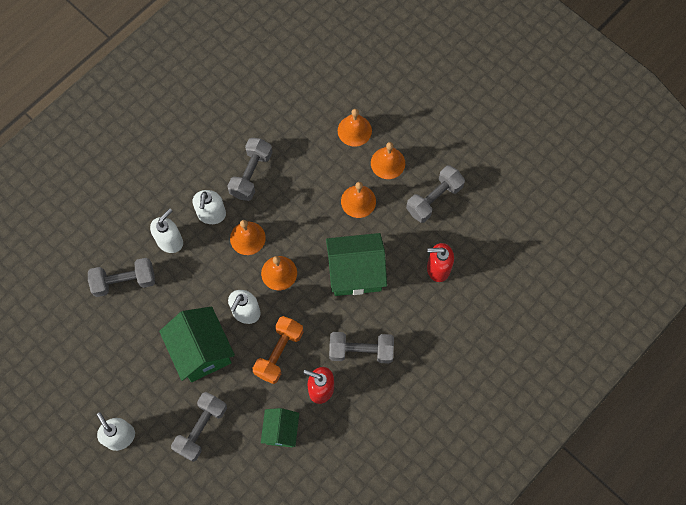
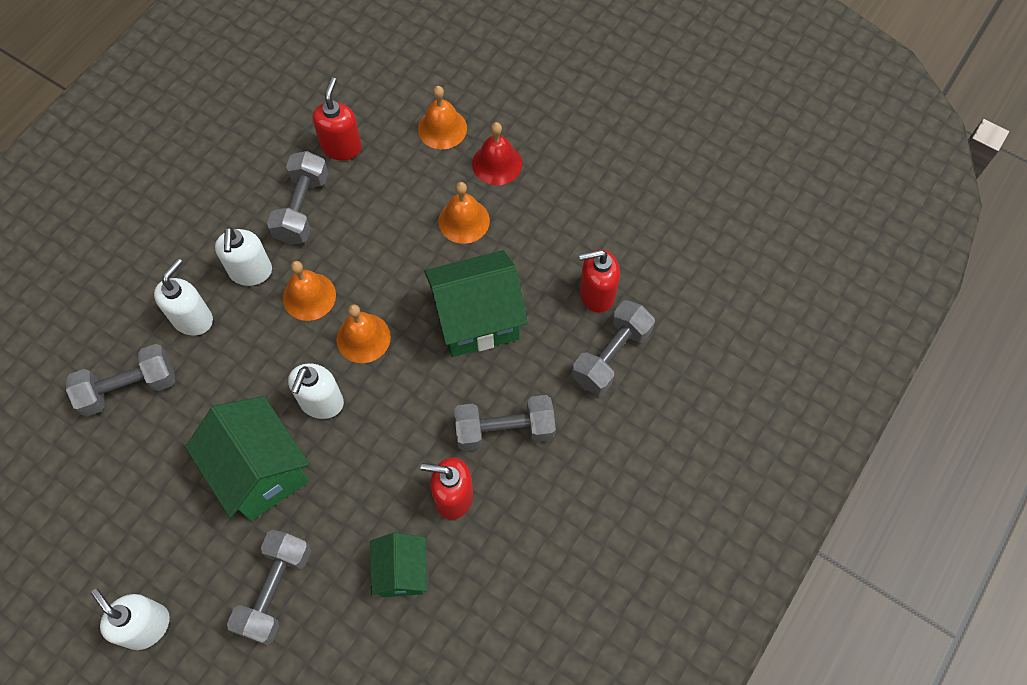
camera: 10 degrees left, 5 degrees down
orange dumbbell [253,316,304,384] -> none
orange bell [371,142,405,179] -> red bell [472,122,522,185]
grey dumbbell [406,165,465,223] -> grey dumbbell moved to [572,300,655,395]
none -> red soap dispenser [312,77,362,160]

